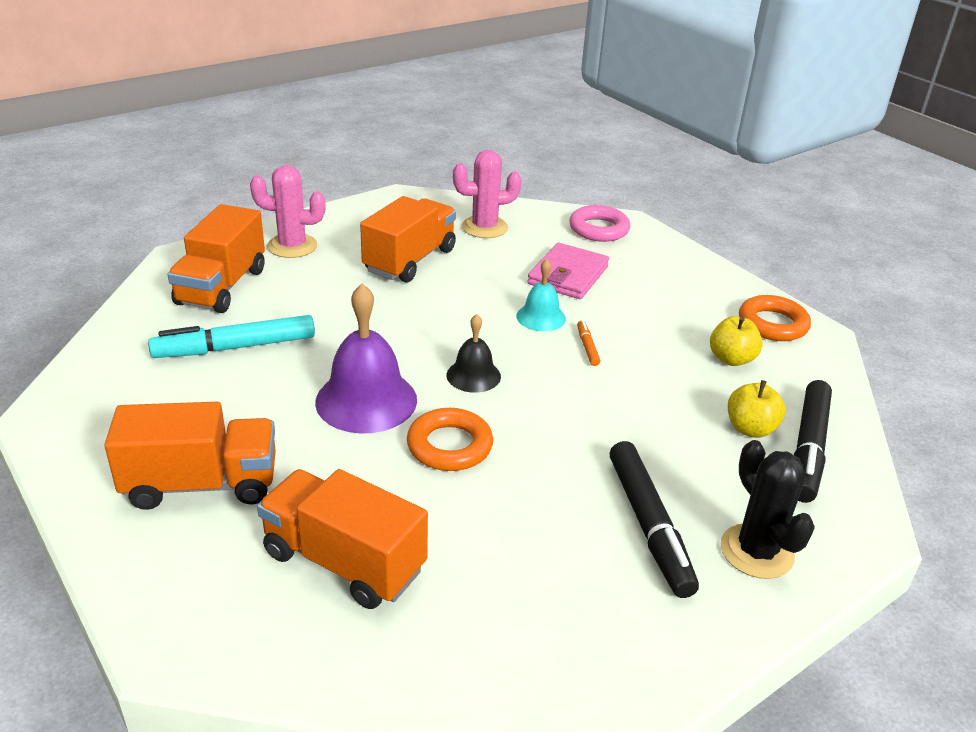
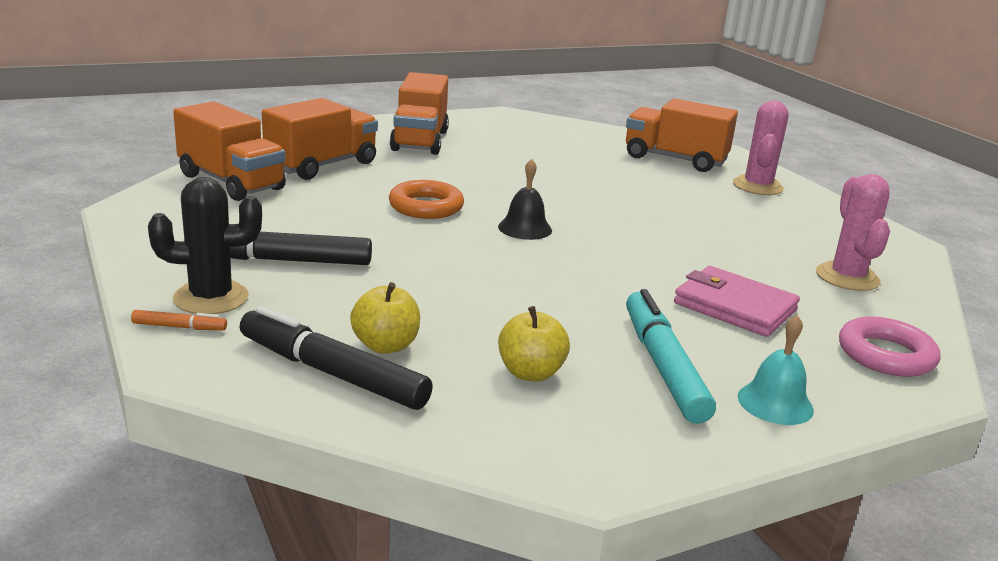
camera: 100 degrees right, 10 degrees down
turquoise marker [148,315,315,358] -> turquoise marker moved to [626,289,716,424]
purple bell [315,284,417,434] -> none
orange truck [360,196,456,283] -> orange truck moved to [173,101,286,201]
turquoise bell [516,259,566,331] -> turquoise bell moved to [737,315,814,425]
orange marker [577,320,600,366] -> orange marker moved to [131,310,227,330]
orange ring [739,295,811,341] -> none

